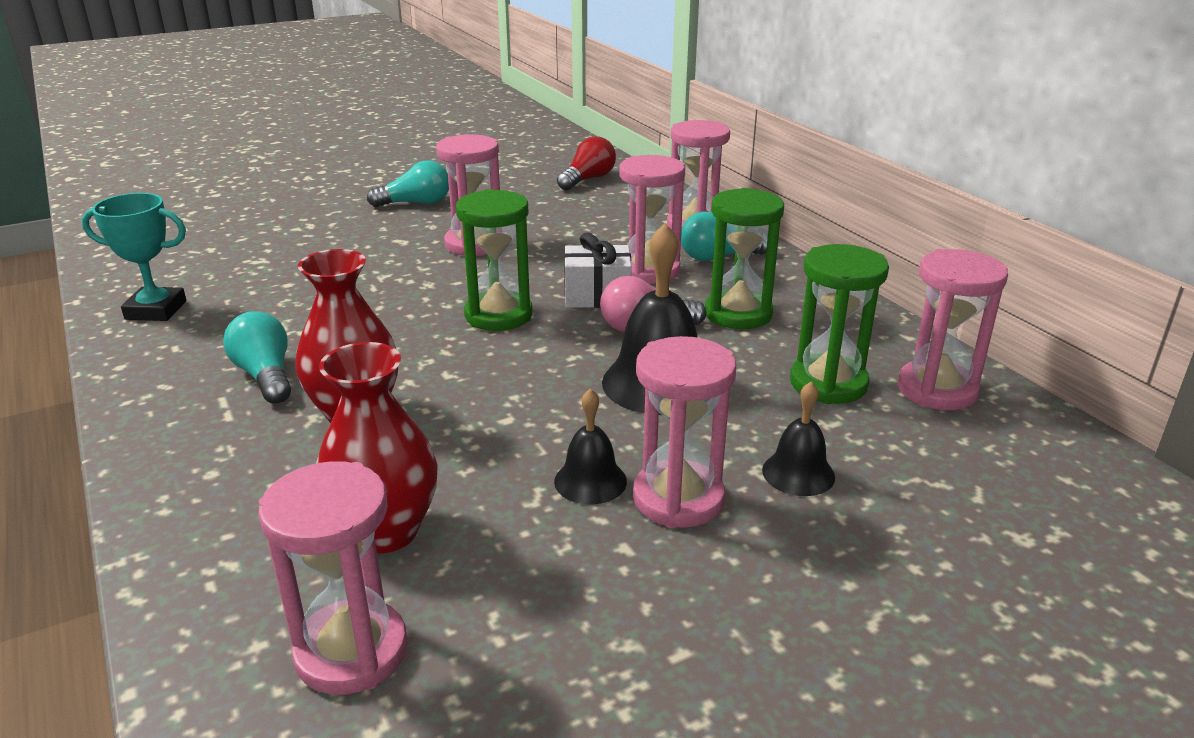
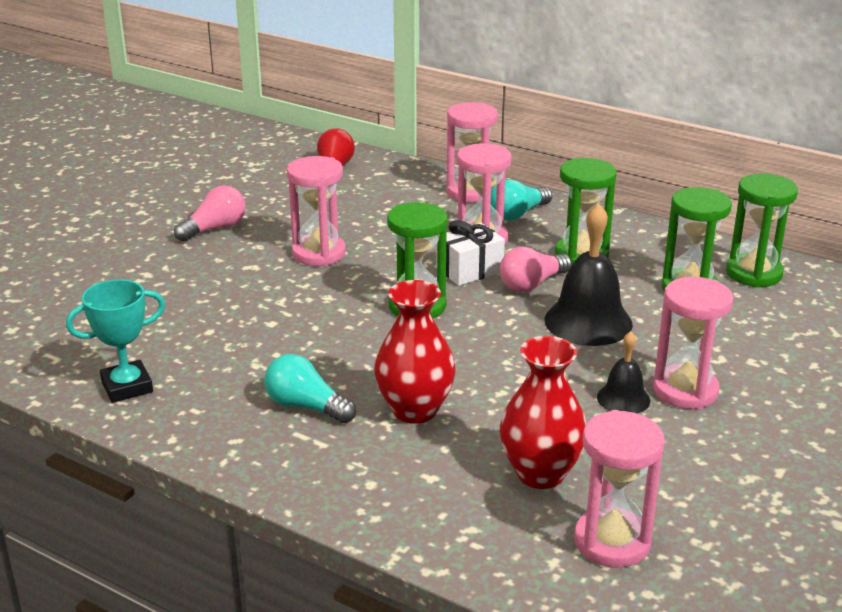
camera: 30 degrees left, 0 degrees up
turquoise light bulb [367,160,449,207] -> pink light bulb [174,185,245,242]
black bell [762,382,835,496] -> none
pink hourglass [898,249,1008,410] -> green hourglass [726,174,798,288]

